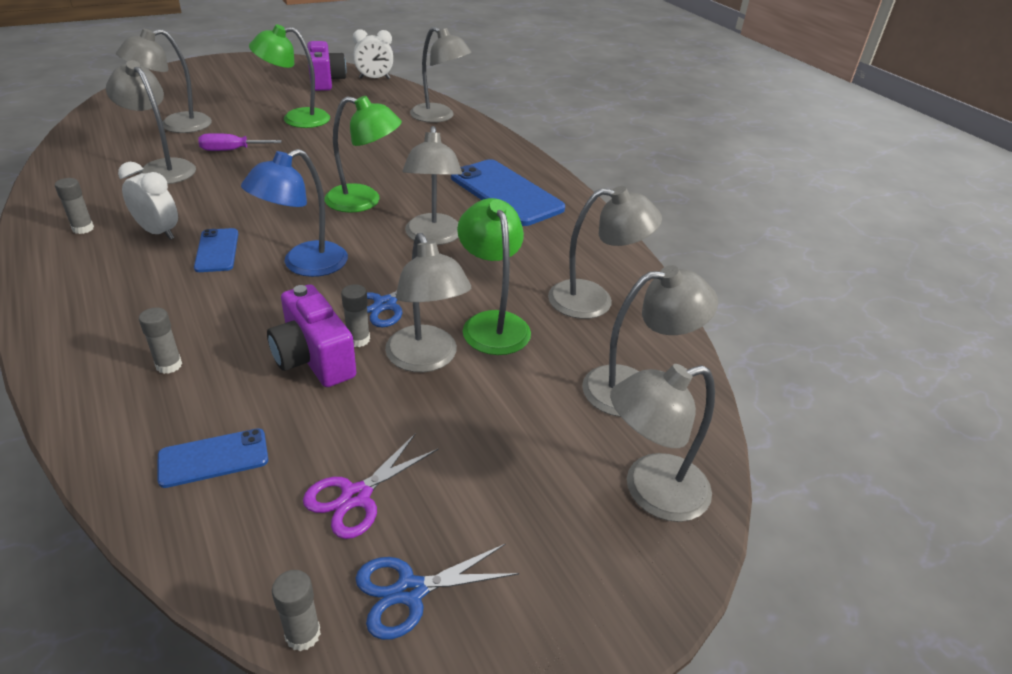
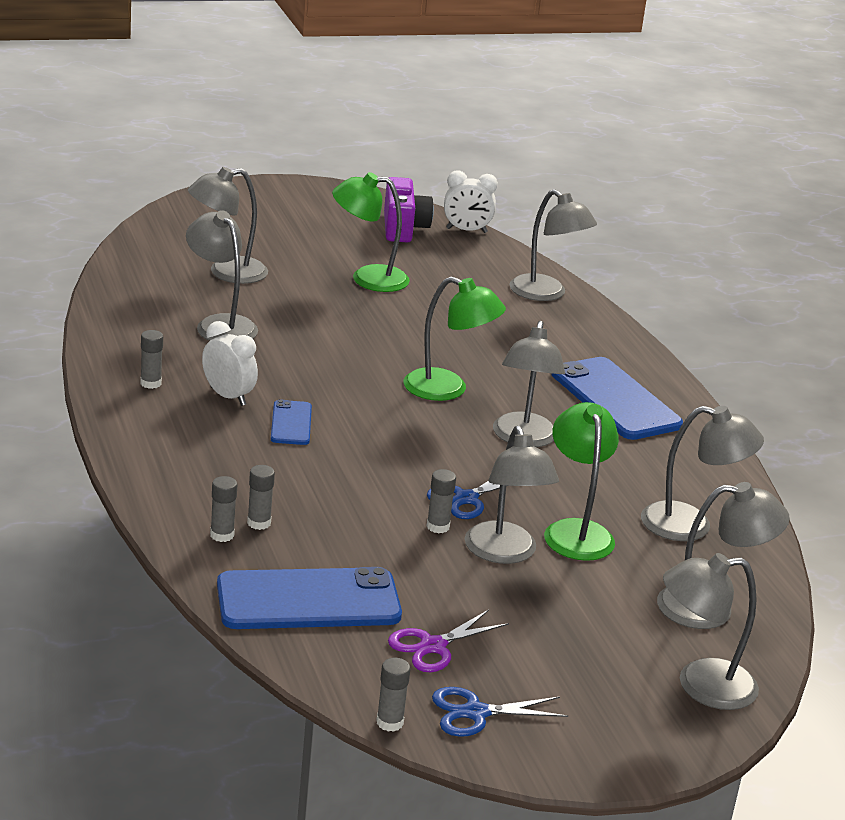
camera: 10 degrees right, 10 degrees down
blue phone [158,428,268,488] -> blue phone [217,567,402,629], size x1.95
purple screwdriver [198,133,282,151] -> none
blue lamp [241,149,348,277] -> none
purple camera [267,284,356,387] -> none
none -> grey glue stick [210,476,237,542]

